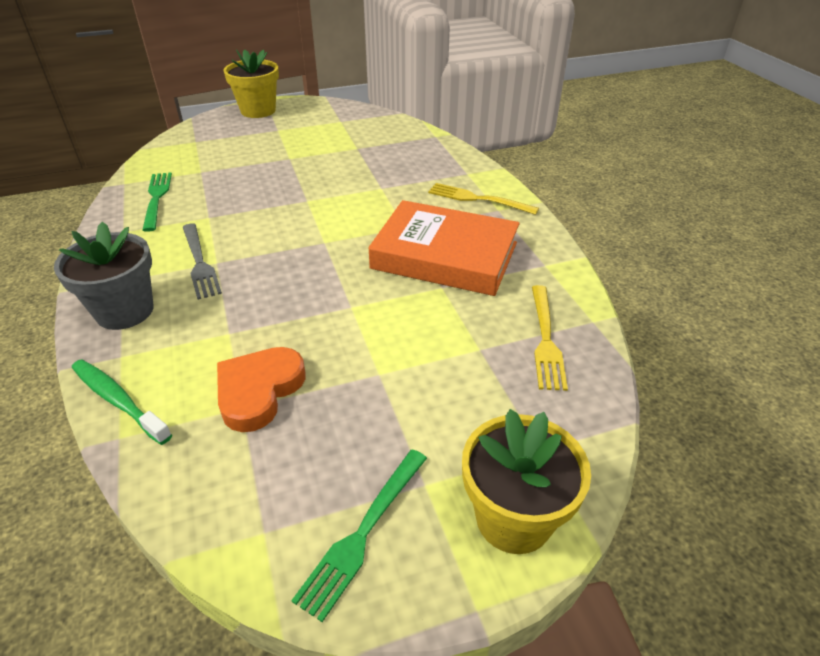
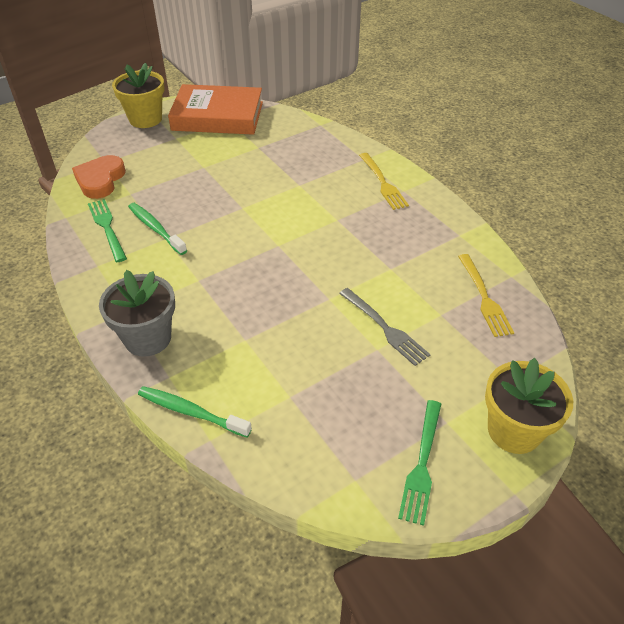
camera: 15 degrees left, 5 degrees up
grey fork [183,223,222,300] -> grey fork moved to [339,288,431,366]
orange heart [217,347,306,432] -> orange heart moved to [72,155,126,199]
orange book [369,200,520,296] -> orange book moved to [168,84,263,135]
yellow fork [428,183,539,215] -> yellow fork turned 120 degrees counterclockwise [359,153,409,210]
none -> green toothbrush [128,203,187,255]

